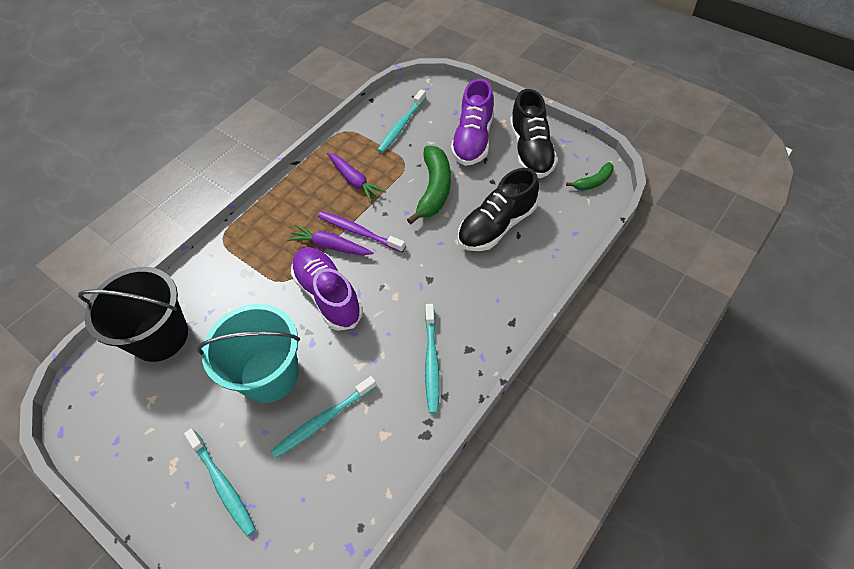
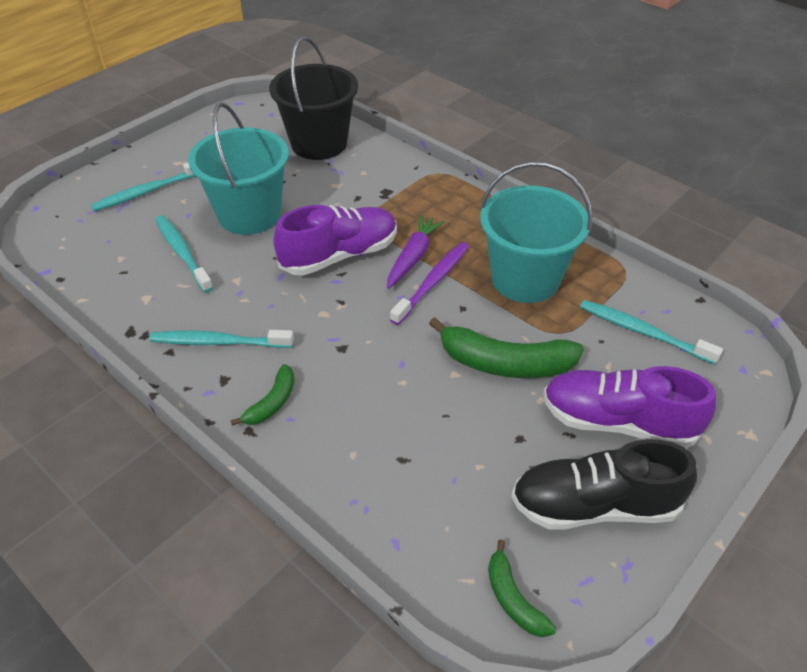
camera: 90 degrees right, 10 degrees down
purple carrot [327,153,386,202] -> turquoise bucket [480,162,593,303]
black shoe [458,168,539,251] -> none
none -> green banana [230,364,295,426]

